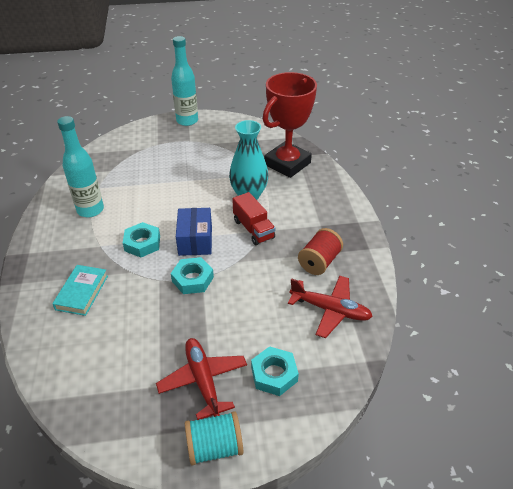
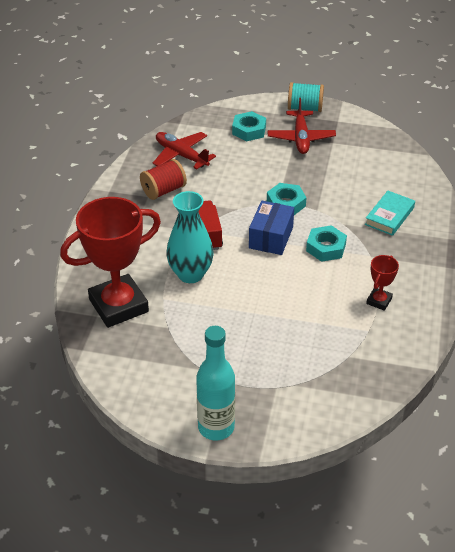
camera: 160 degrees left, 0 degrees up
turquoise bottle [57,116,104,217] -> red trophy [366,255,399,311]

